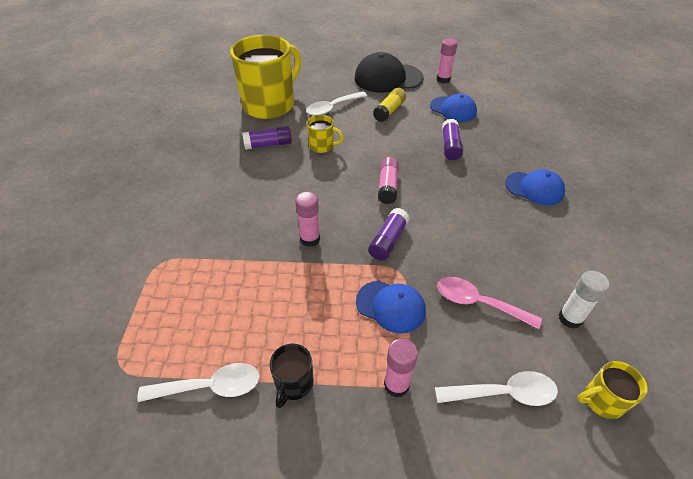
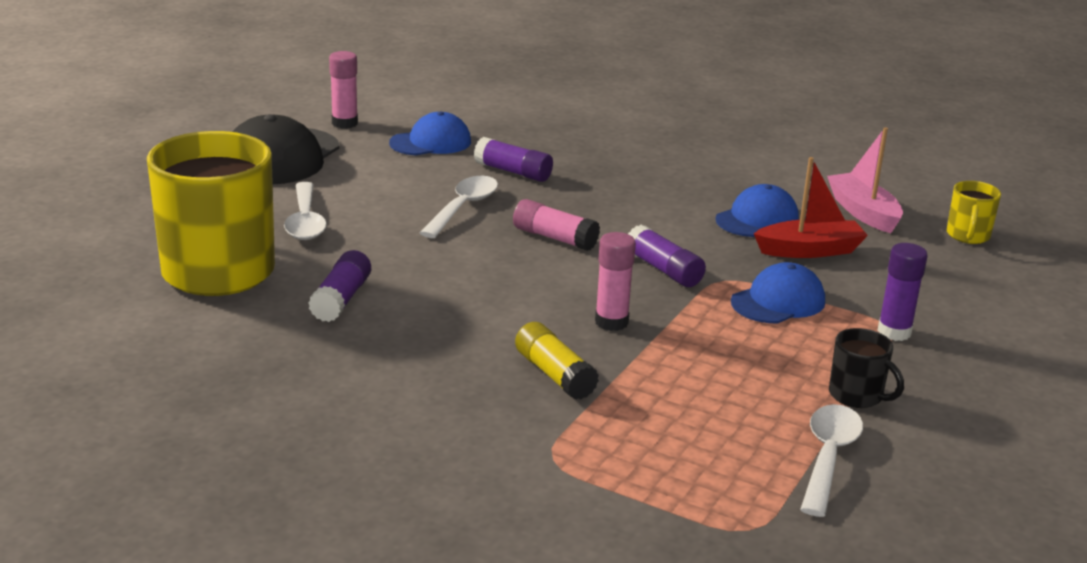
camera: 65 degrees left, 20 degrees down
yellow mug [307,115,344,153] -> none
yellow glue stick [373,88,406,122] -> yellow glue stick moved to [515,322,599,400]
pink glue stick [384,339,418,398] -> purple glue stick [877,243,928,341]
white spoon [435,371,558,406] -> white spoon moved to [420,176,498,238]
pink spoon [437,277,542,329] -> red boat [754,157,868,258]
blue cap [505,169,565,205] -> blue cap moved to [715,184,799,237]
white glue stick [558,271,609,329] -> pink boat [827,127,903,233]

